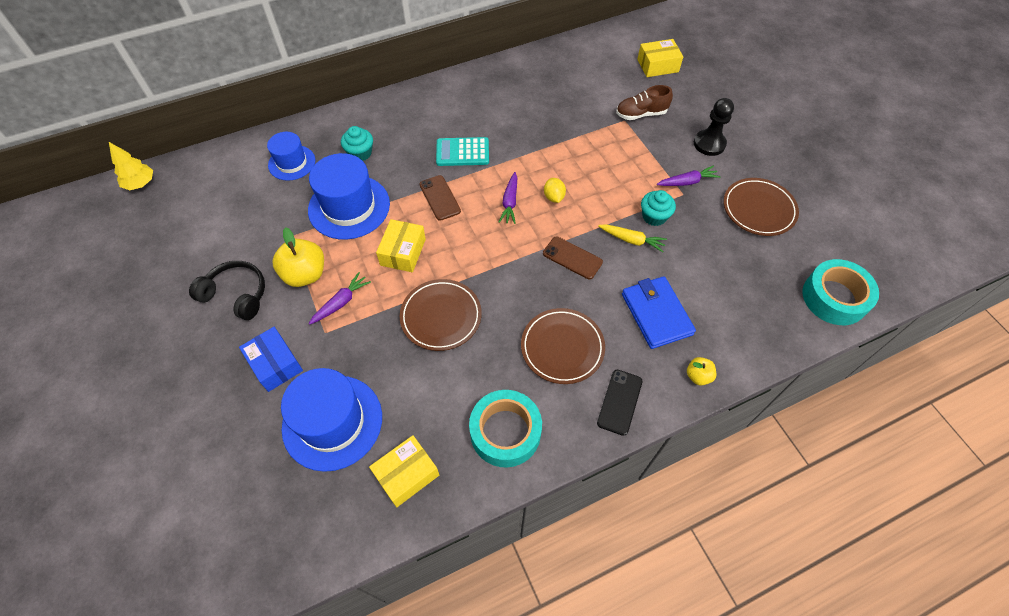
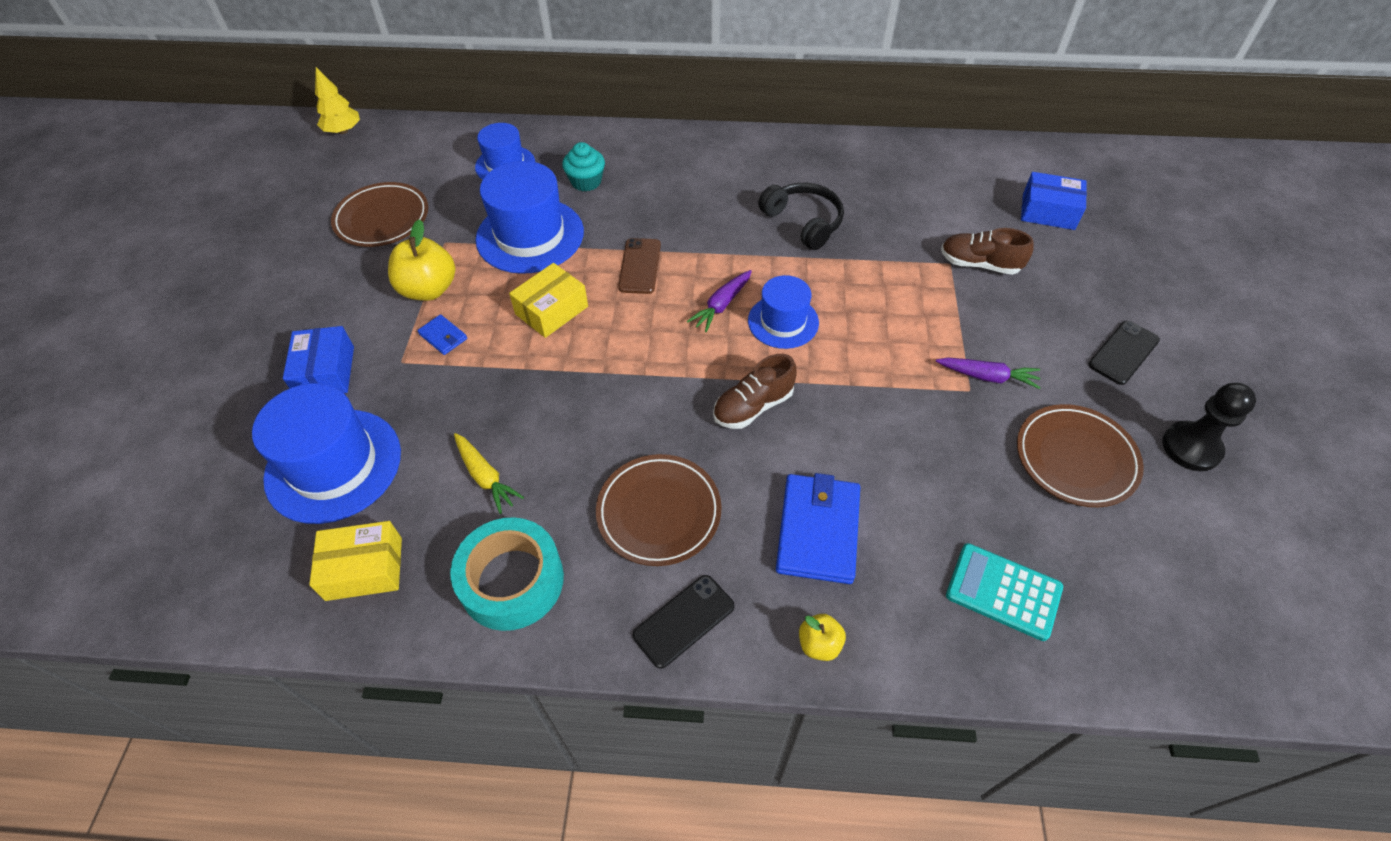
camera: 30 degrees right, 5 degrees down
black headphones [189,261,265,320] -> black headphones moved to [758,183,844,250]
purple carrot [309,272,371,325] -> blue wallet [417,314,467,355]
brown plate [400,279,482,351] -> brown plate moved to [331,182,428,247]
turquoise calculator [436,137,489,166] -> turquoise calculator moved to [946,543,1063,641]
brown phone [543,236,603,279] -> brown shoe [713,354,797,429]
yellow lemon [544,178,566,203] -> blue hat [748,275,819,349]
yellow carrot [598,224,667,252] -> yellow carrot moved to [454,433,524,514]
yellow box [637,39,683,77] -> blue box [1021,172,1087,230]
turquoise cupcake [641,190,676,226] -> none
black pawn [694,98,734,156] -> black pawn moved to [1162,383,1256,471]
turquoise tape [802,259,879,325] -> none
none -> black phone [1089,321,1160,385]

